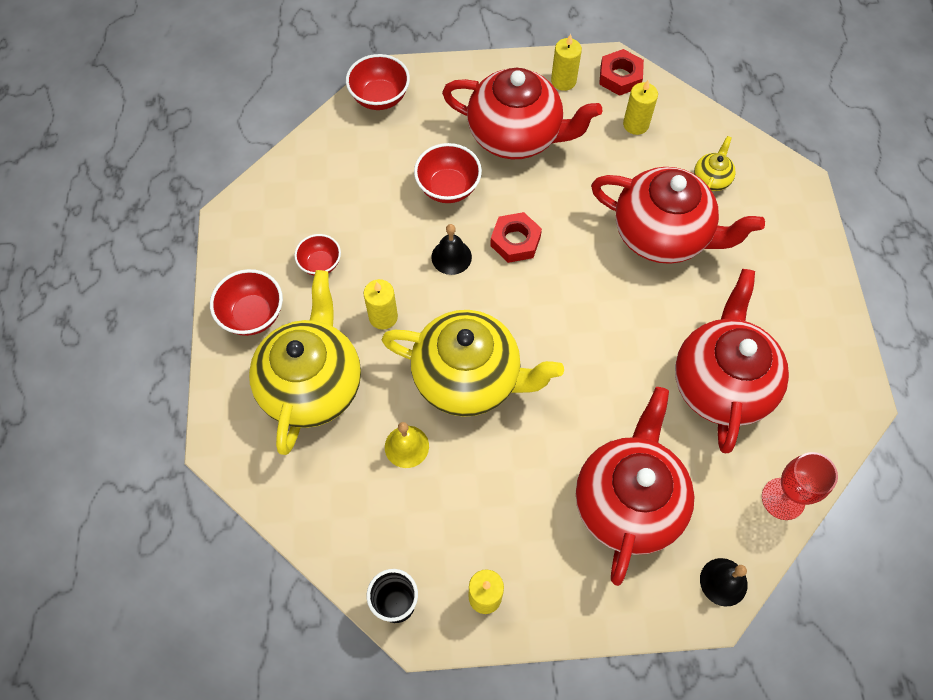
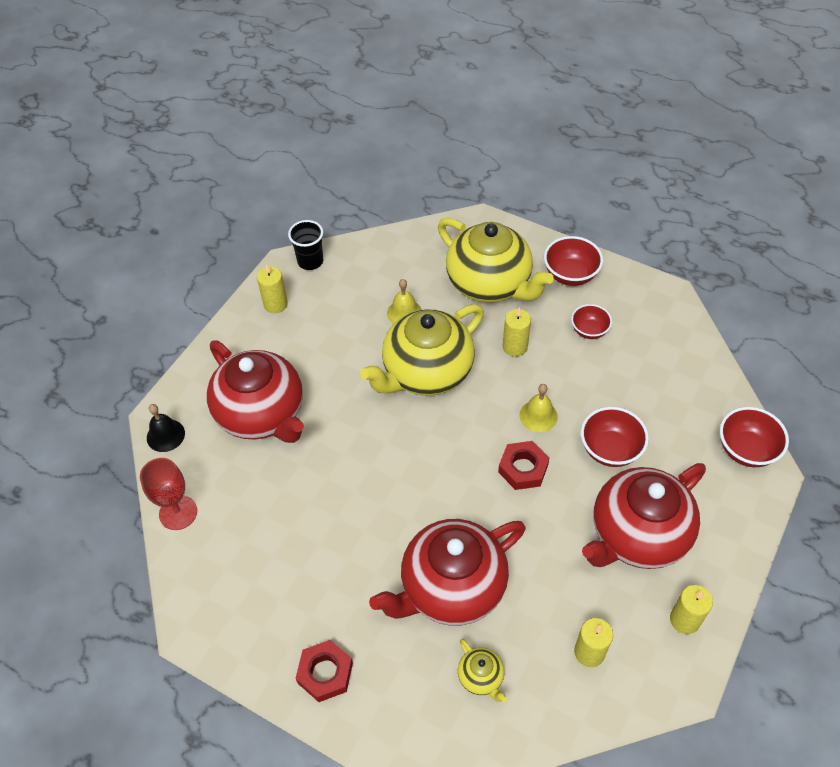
camera: 125 degrees right, 10 degrees down
black bell [431,224,472,275] -> yellow bell [520,384,558,432]
red nut [599,49,644,96] -> red nut moved to [296,640,353,702]
red teapot [675,269,789,453] -> none

